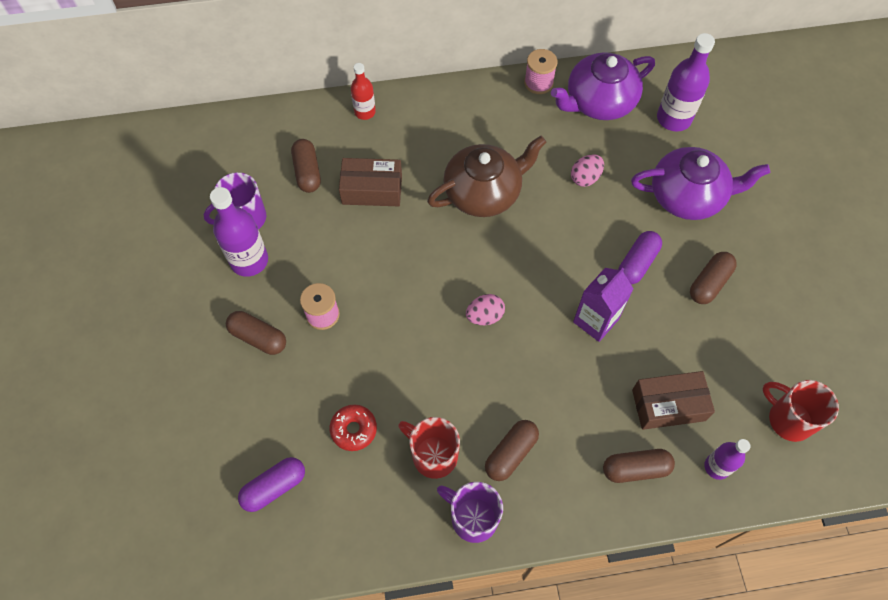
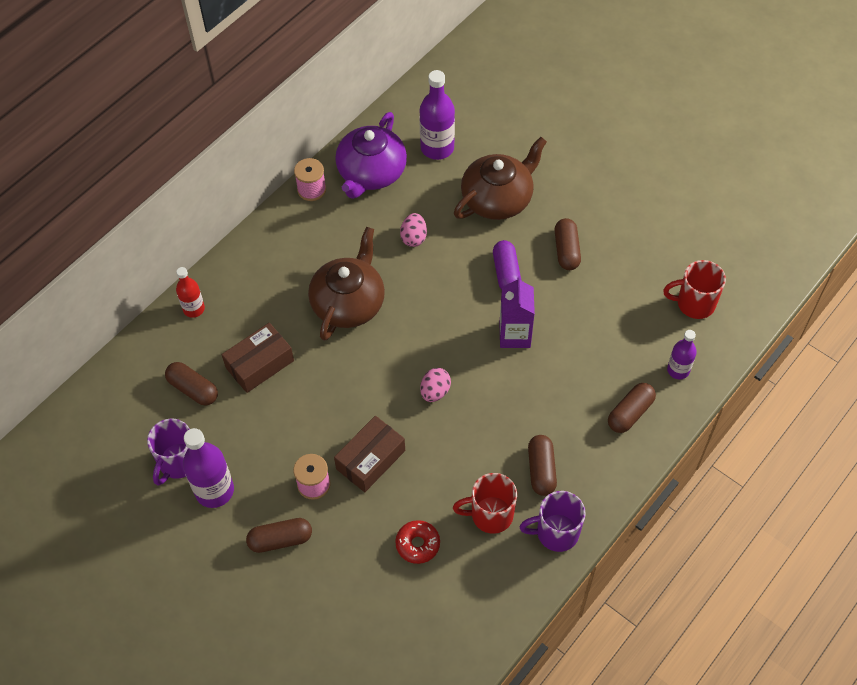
camera: 40 degrees left, 5 degrees down
purple capsule [238,457,305,512] -> none
purple teapot [631,147,770,220] -> brown teapot [454,137,547,220]
brown box [632,371,715,430] -> brown box moved to [334,416,405,492]

